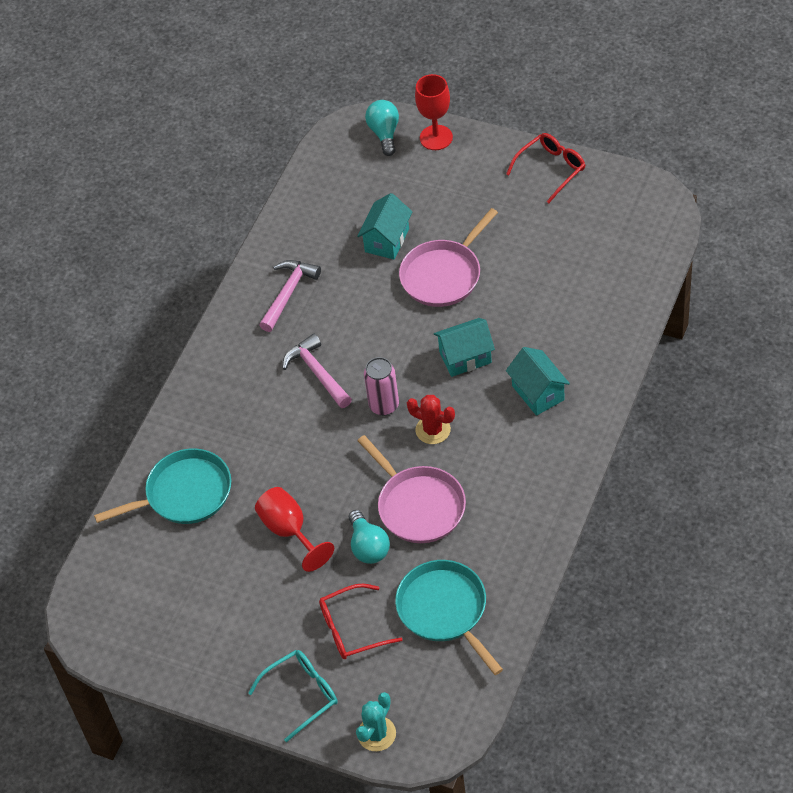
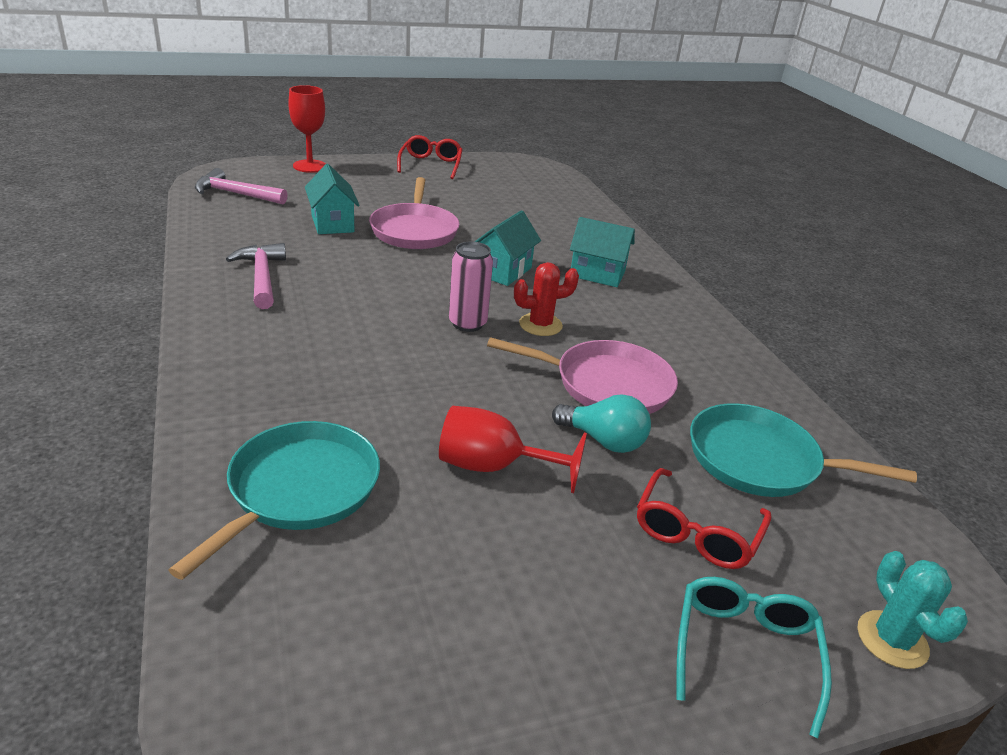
camera: 50 degrees left, 20 degrees down
pink hammer [282,334,352,408] -> pink hammer moved to [195,168,288,204]
turquoise light bulb [365,100,399,156] -> none

